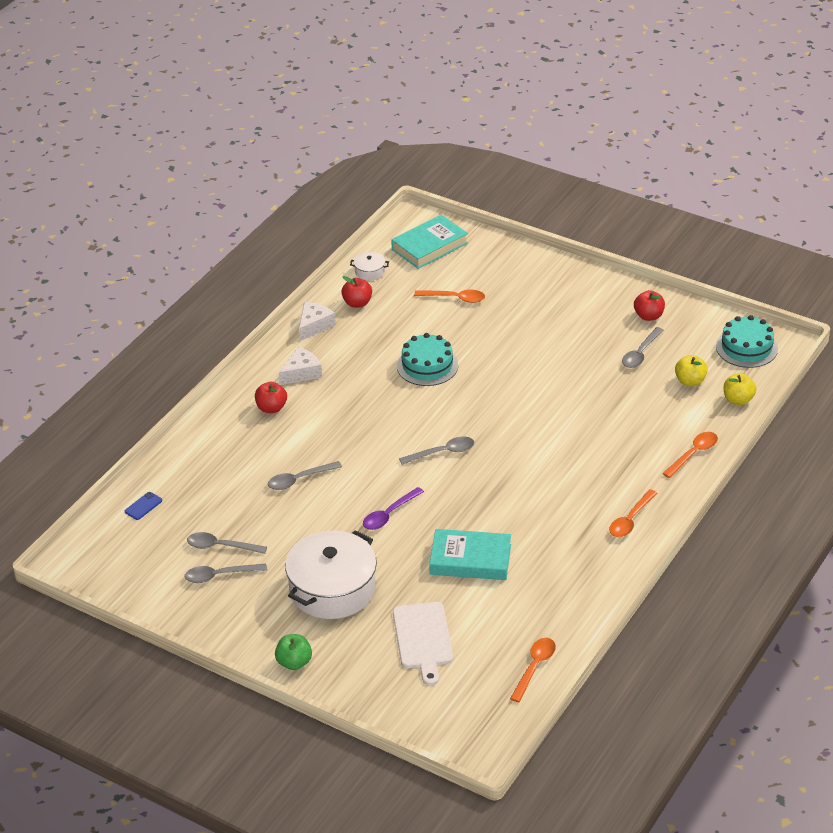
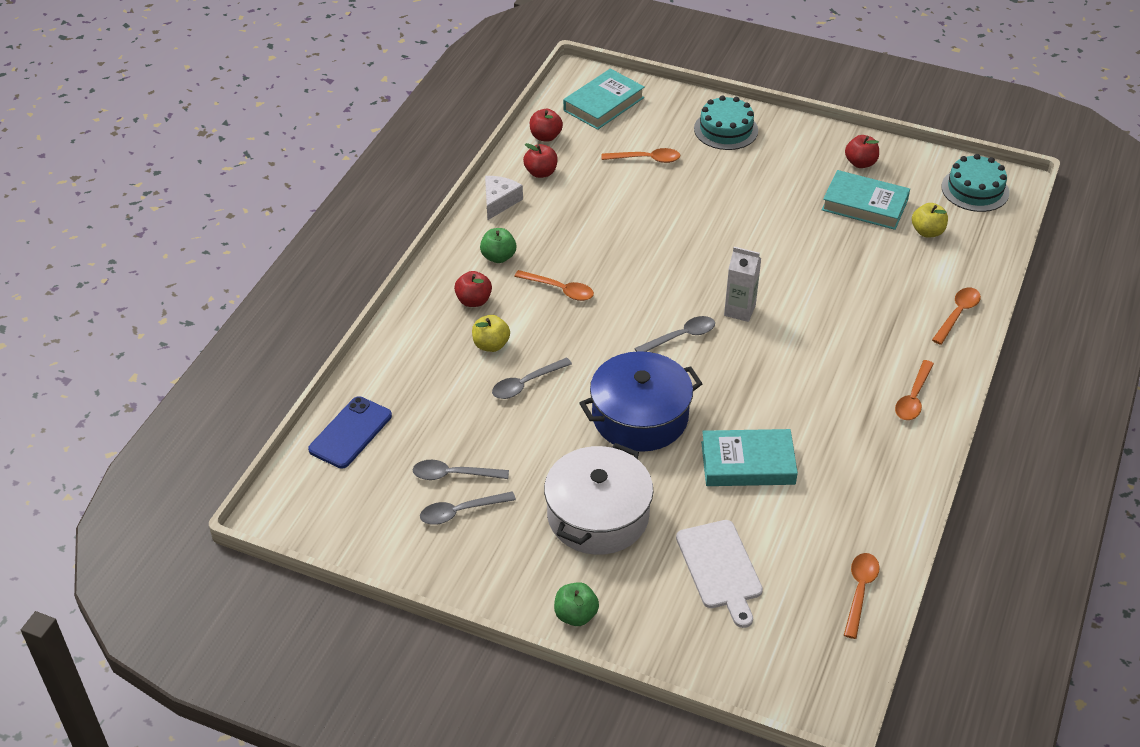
camera: 10 degrees left, 5 degrees up
blue phone [125,492,162,520] -> blue phone [308,396,392,469], size x1.98
white cheese [279,347,322,385] -> green apple [480,228,516,263]
white pot [350,252,389,281] -> red apple [530,109,563,142]
purple spoon [363,487,424,530] -> blue pot [579,351,703,452]
turquoise cake [397,333,458,386] -> turquoise cake moved to [694,95,758,150]
grey spoon [622,327,664,368] -> turquoise book [822,170,910,230]
yellow apple [724,373,756,405] -> yellow apple moved to [472,315,510,352]
none -> orange spoon [514,270,594,301]
none -> white carton [724,247,761,322]

